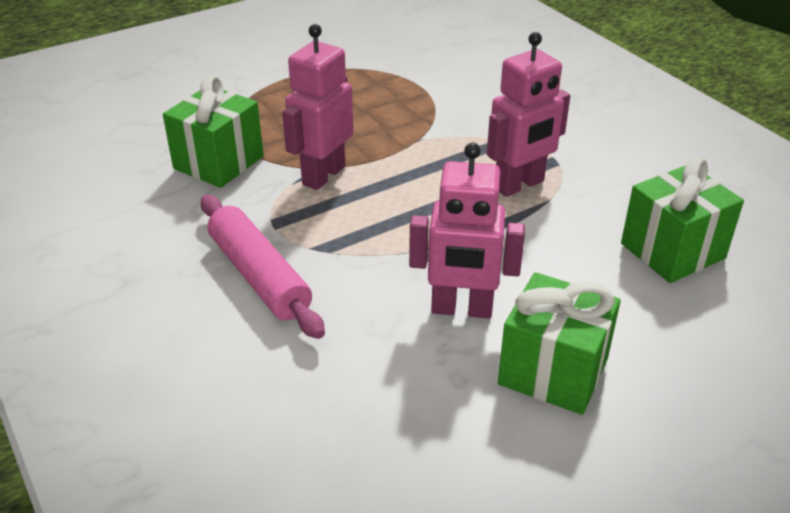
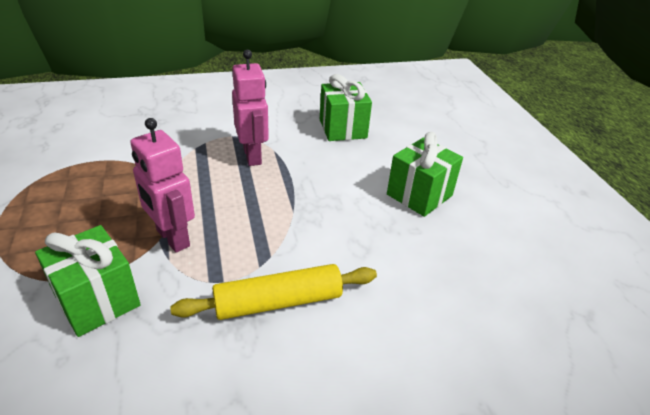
camera: 75 degrees left, 0 degrees up
pink rolling pin [201,195,325,339] -> yellow rolling pin [170,264,377,320]
pink robot [409,143,525,318] -> none

